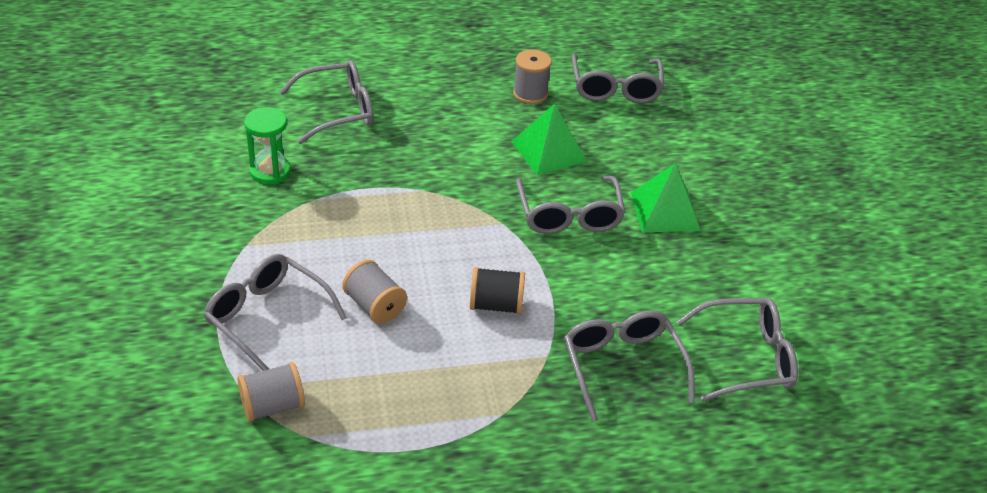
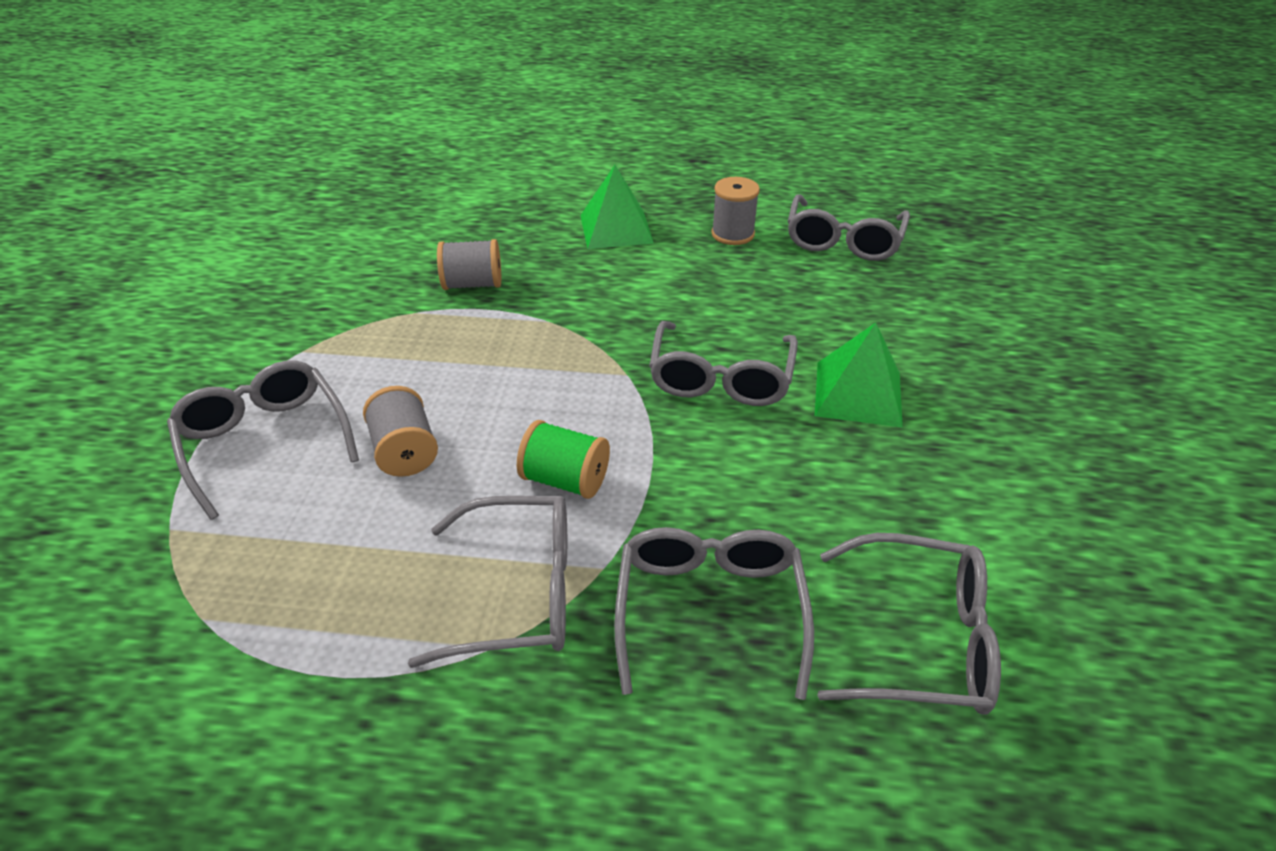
camera: 20 degrees right, 0 degrees up
grey spool [237,362,305,422] -> grey spool moved to [437,239,501,290]
green hourglass [244,107,291,185] -> none
grey glasses [279,60,373,144] -> grey glasses moved to [408,496,567,668]
black spool [470,267,525,314] -> green spool [517,420,610,499]
green pyramid [511,103,587,175] -> green pyramid moved to [580,165,654,249]

